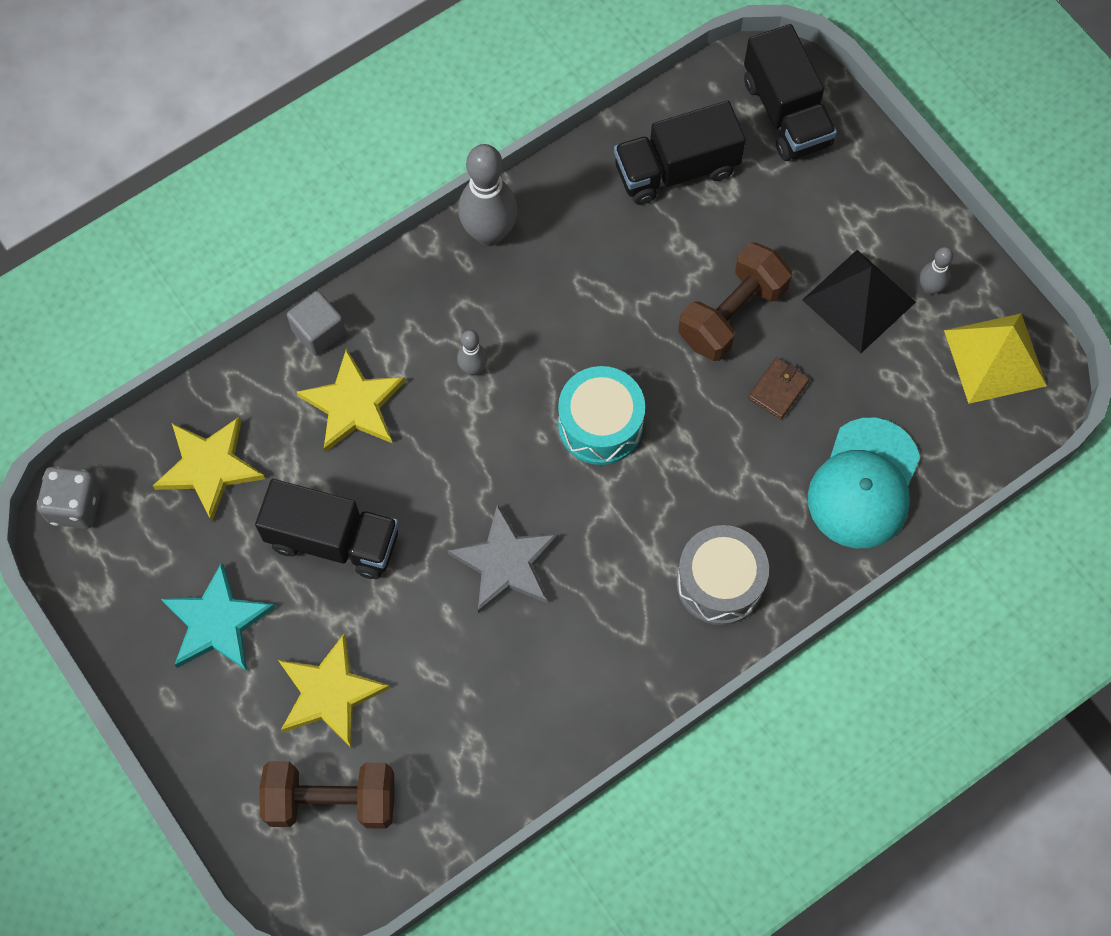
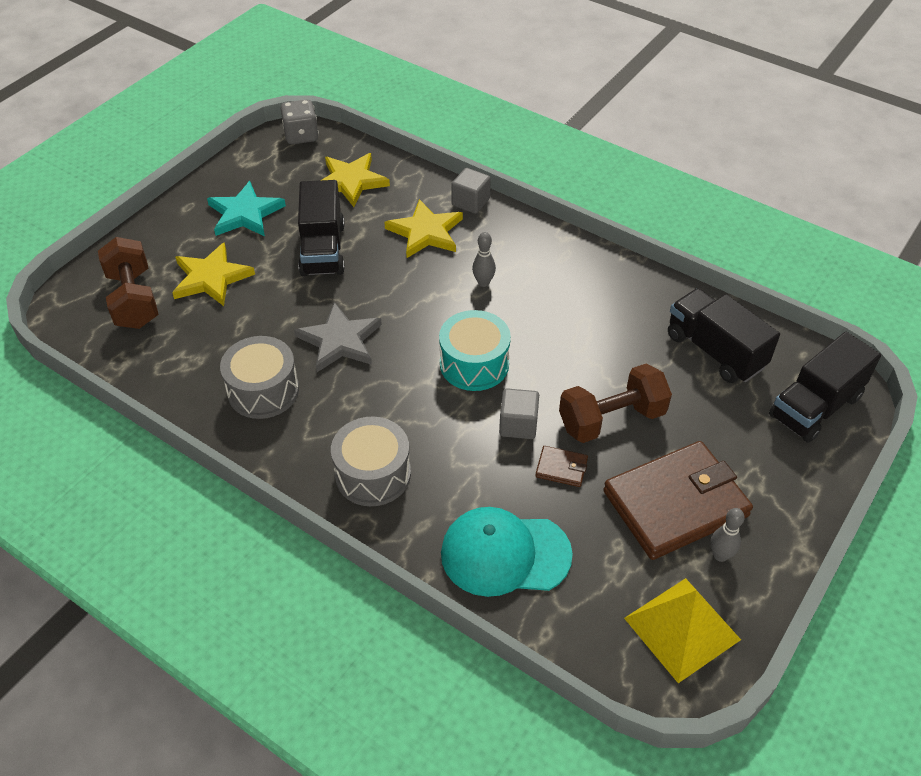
camera: 70 degrees right, 20 degrees down
grey bowling pin [458,144,518,246] -> none
brown dumbbell [678,242,792,361] -> brown dumbbell turned 45 degrees counterclockwise [559,364,672,443]
black pyramid [802,250,916,353] -> brown wallet [603,441,753,560]
none -> grey drum [220,336,299,419]
none -> grey cube [499,388,539,439]

